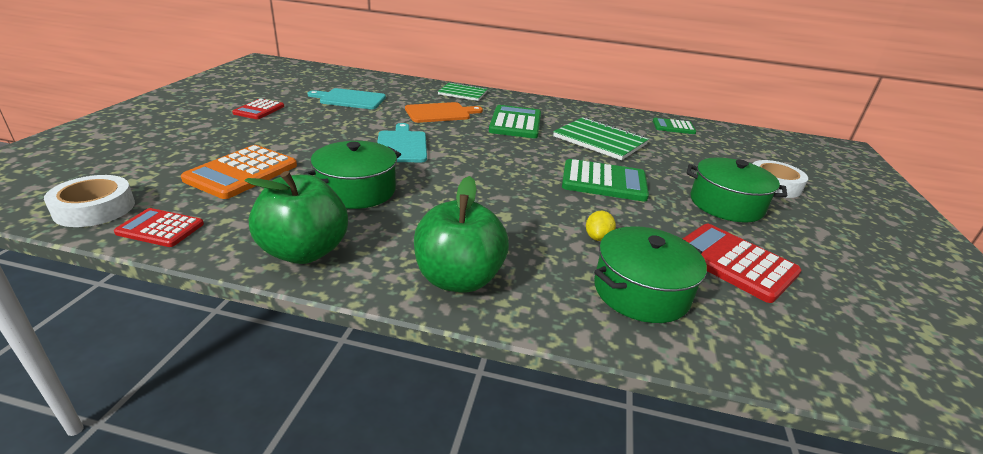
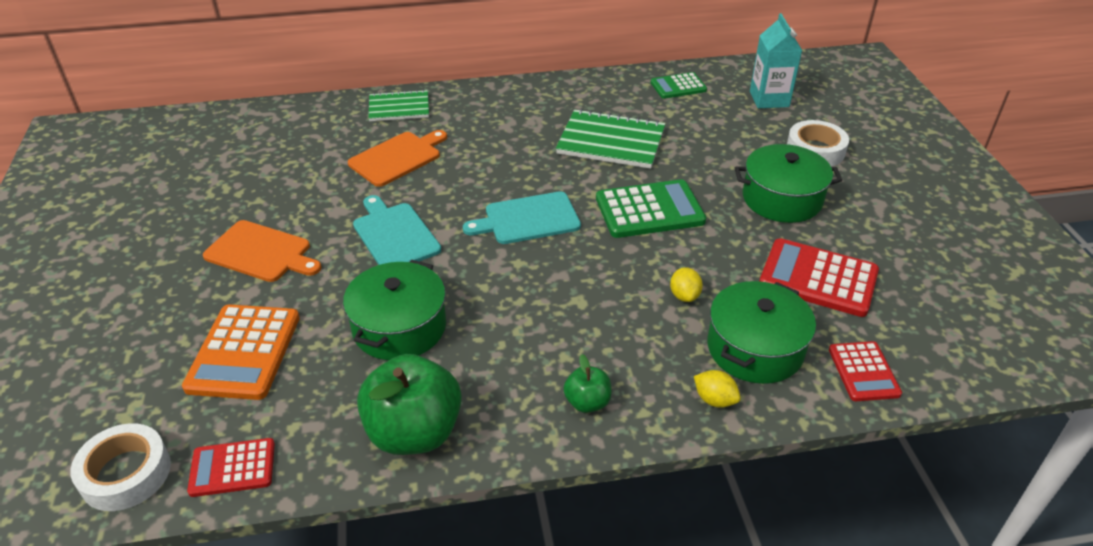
camera: 20 degrees left, 10 degrees up
red calculator [232,98,284,119] -> red calculator moved to [829,341,902,401]
turquoise cutting board [308,88,386,109] -> turquoise cutting board moved to [463,191,581,244]
green apple [414,176,509,293] -> green apple [563,354,612,413], size x0.49
green calculator [489,105,541,138] -> none
none -> orange cutting board [203,220,321,282]
none -> yellow lemon [694,370,741,408]
none -> turquoise carton [750,13,802,108]

